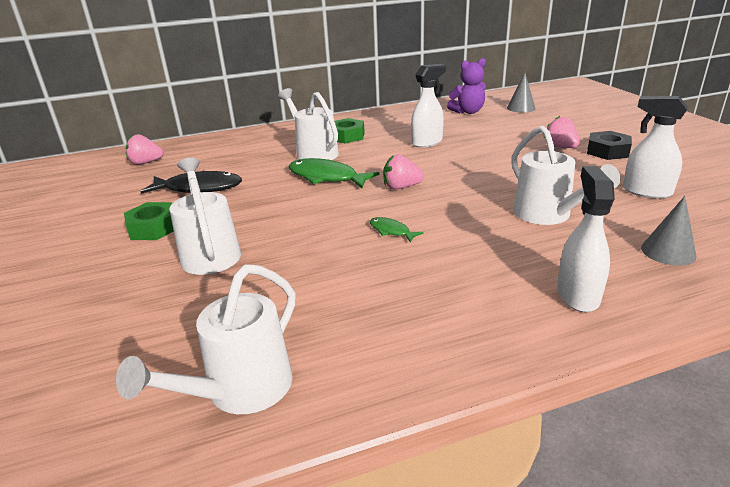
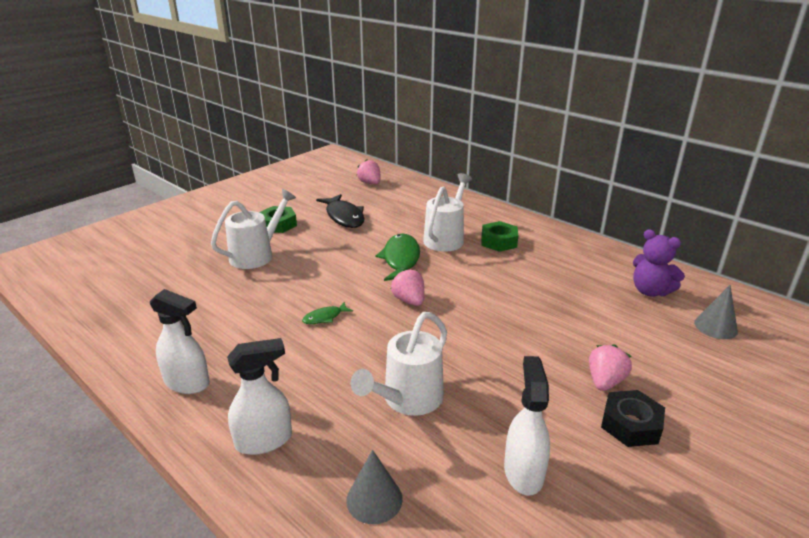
camera: 60 degrees right, 0 degrees up
white watering can [116,264,295,414] -> none
green fish [370,217,423,243] -> green fish turned 135 degrees counterclockwise [302,302,353,324]
white spray bottle [411,64,446,148] -> white spray bottle moved to [150,289,210,394]

